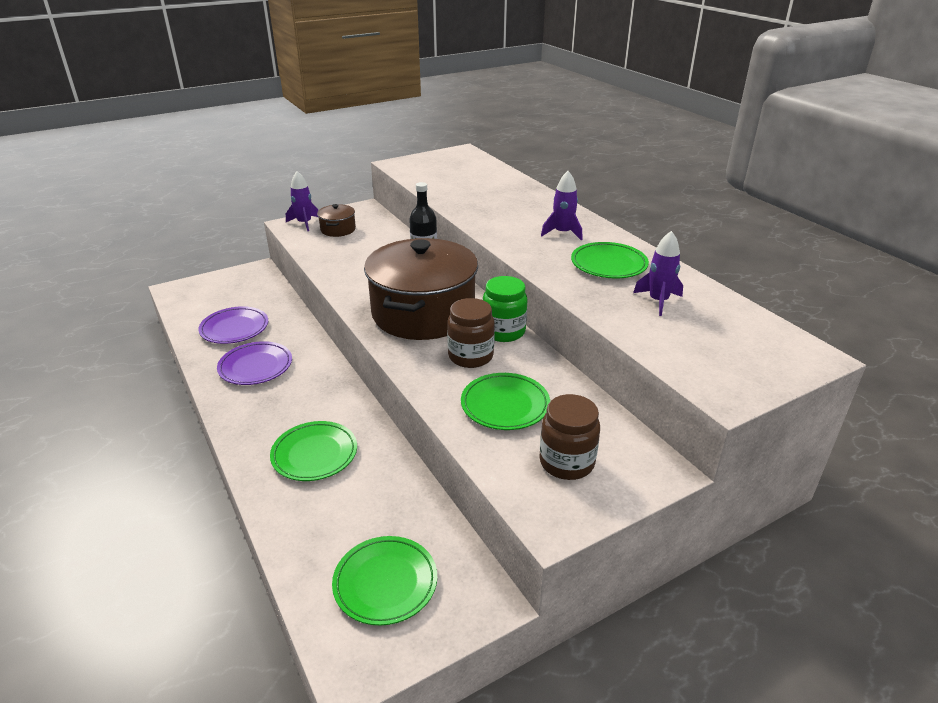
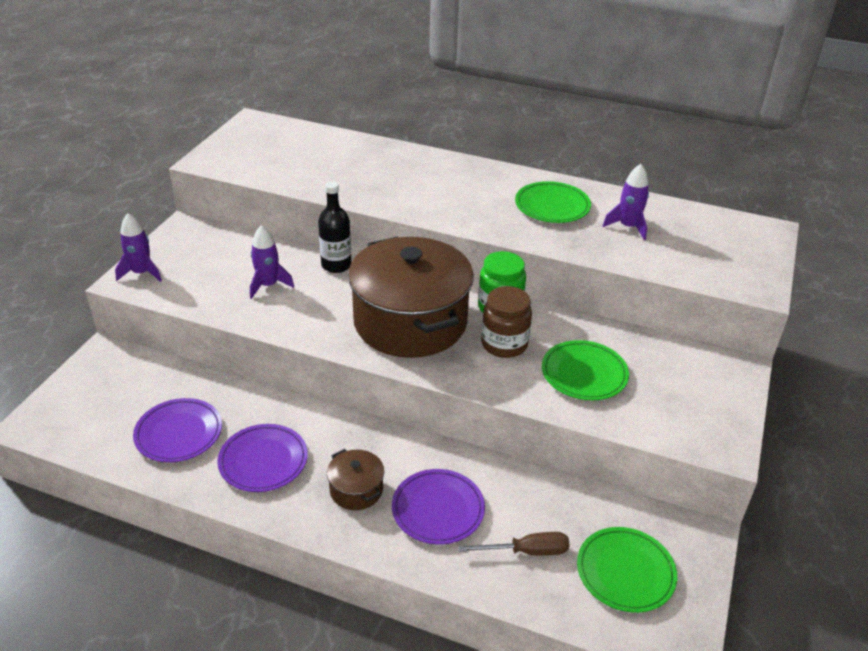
camera: 40 degrees left, 5 degrees up
green plate [270,421,357,481] -> purple plate [392,469,485,545]
brown pot [317,204,356,237] -> brown pot moved to [327,449,384,510]
brown jar [539,394,600,480] -> none
purple rocket [541,171,582,241] -> purple rocket moved to [250,225,294,299]
none -> brown screwdriver [458,532,570,556]

